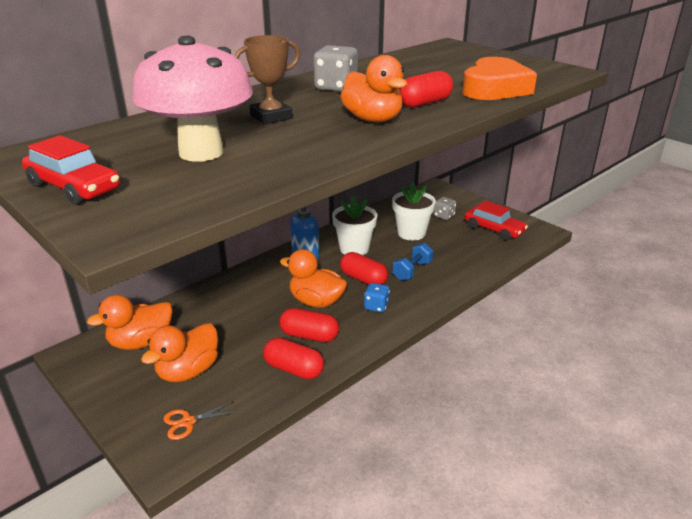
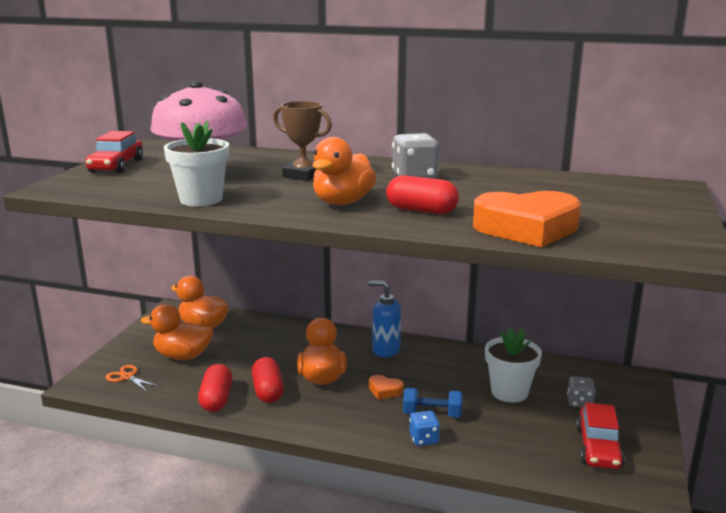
camera: 60 degrees right, 10 degrees down
white flower pot [332,196,377,255] -> white flower pot moved to [164,121,229,206]
red capsule [340,252,388,285] -> orange heart [369,375,404,400]
blue dice [364,283,390,312] -> blue dice moved to [409,411,440,446]

